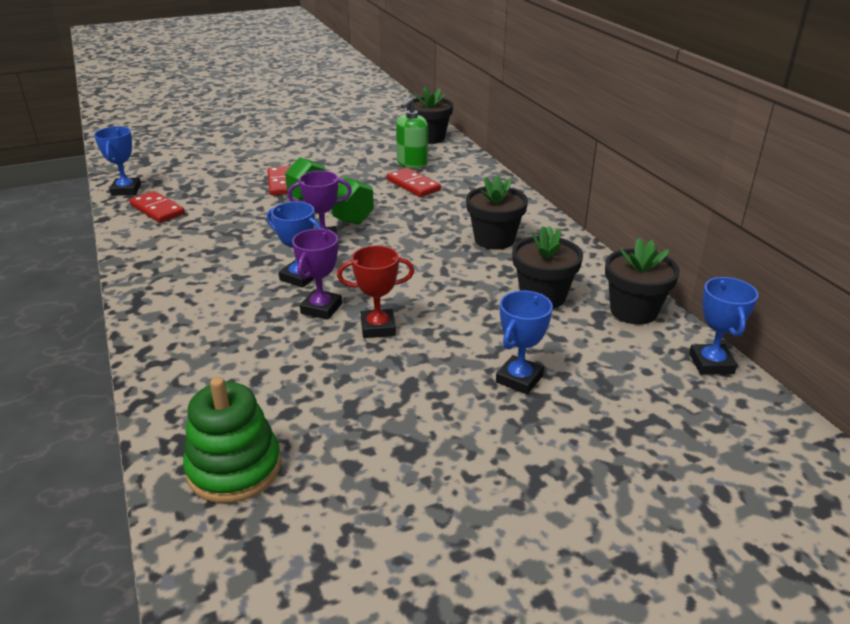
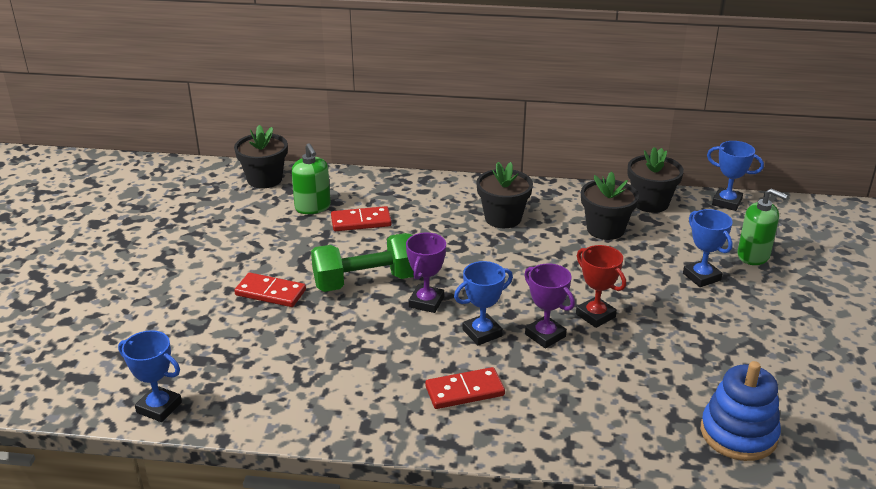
camera: 60 degrees left, 0 degrees up
red domino [129,191,185,223] -> red domino moved to [425,367,505,409]
green stacking toy [183,377,281,503] -> blue stacking toy [701,361,781,461]
red trophy [337,245,414,338] -> red trophy turned 60 degrees counterclockwise [576,245,626,328]
none -> green soap dispenser [737,188,788,265]

